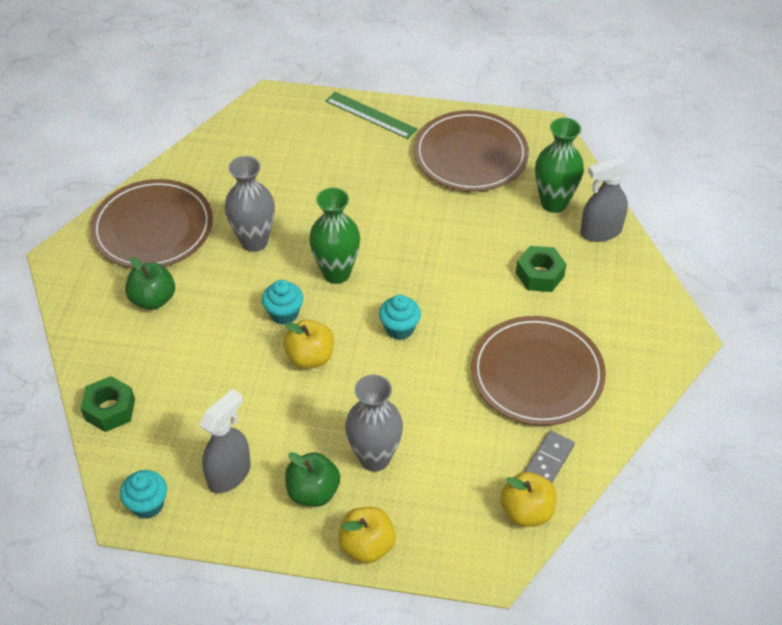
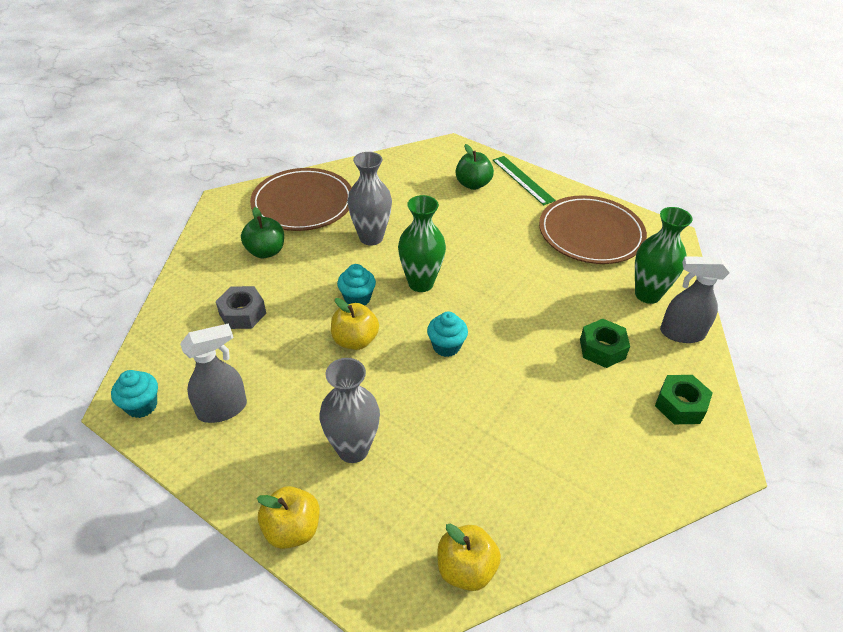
camera: 25 degrees right, 5 degrees down
green nut [81,376,135,432] -> green nut moved to [655,375,713,424]
green apple [285,452,340,507] -> green apple moved to [456,144,494,190]
brown plate [471,316,606,426] -> none
grey domino [525,430,575,483] -> none
none -> grey nut [216,286,266,329]

